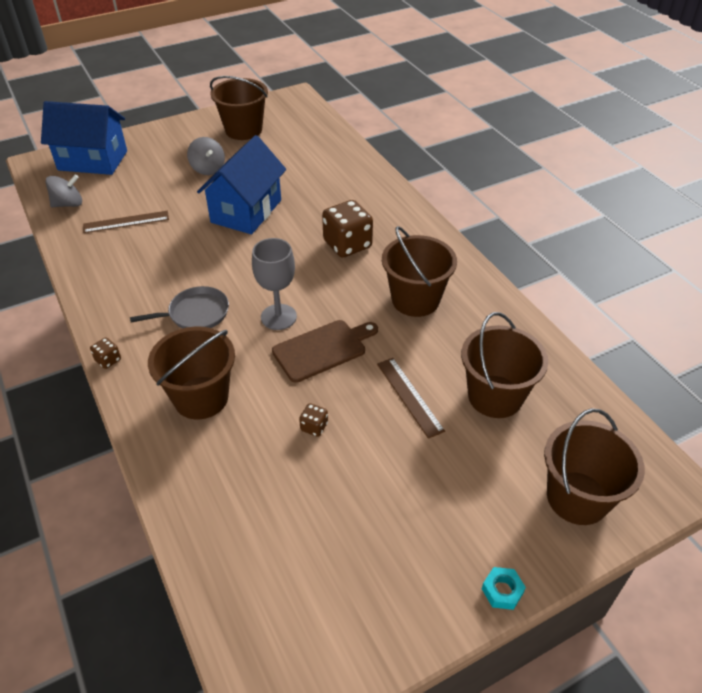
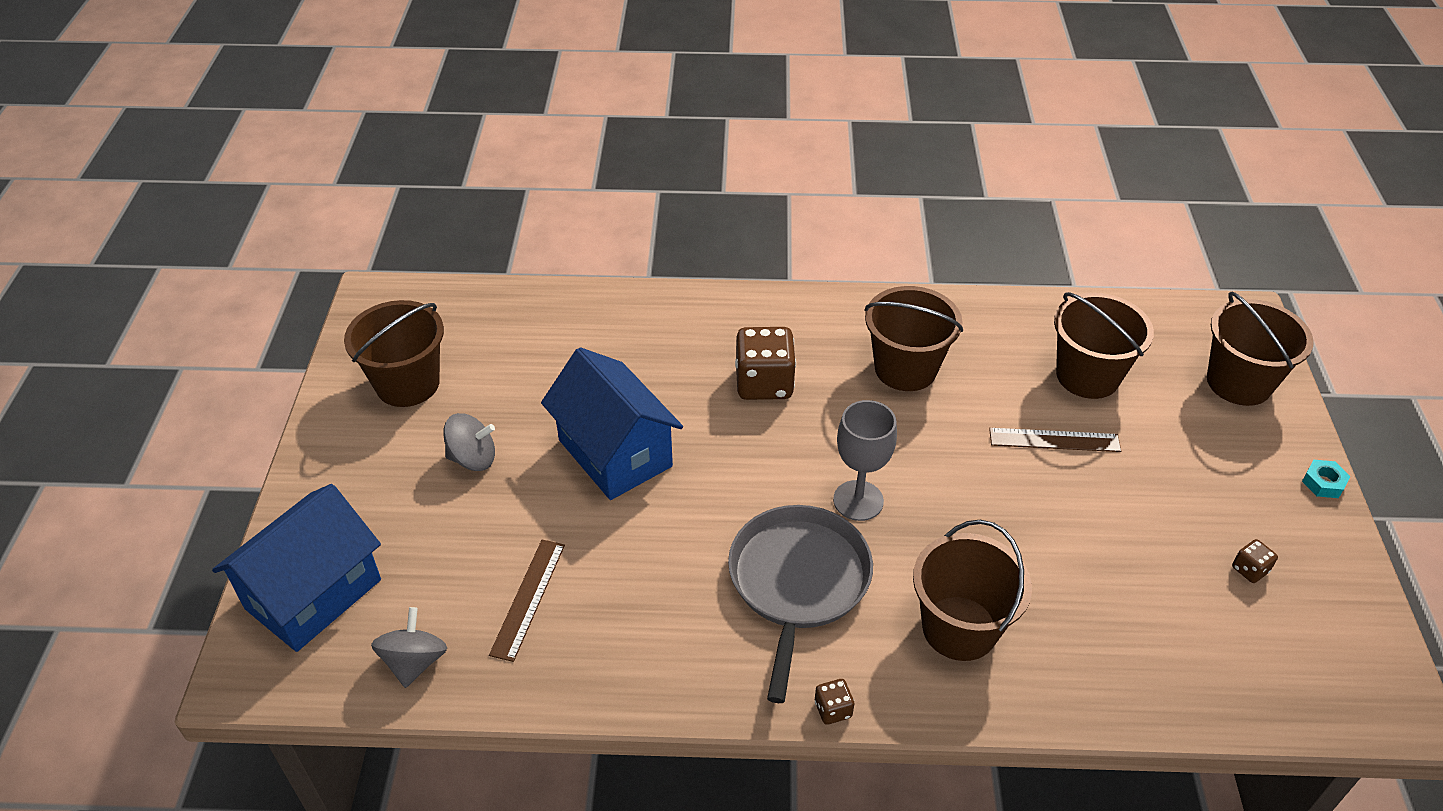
camera: 60 degrees left, 0 degrees up
grey pan [130,286,229,329] -> grey pan [728,505,873,703], size x1.62
brown cutting board [272,320,378,383] -> none
brown dice [299,403,328,437] -> brown dice moved to [1232,539,1278,583]

